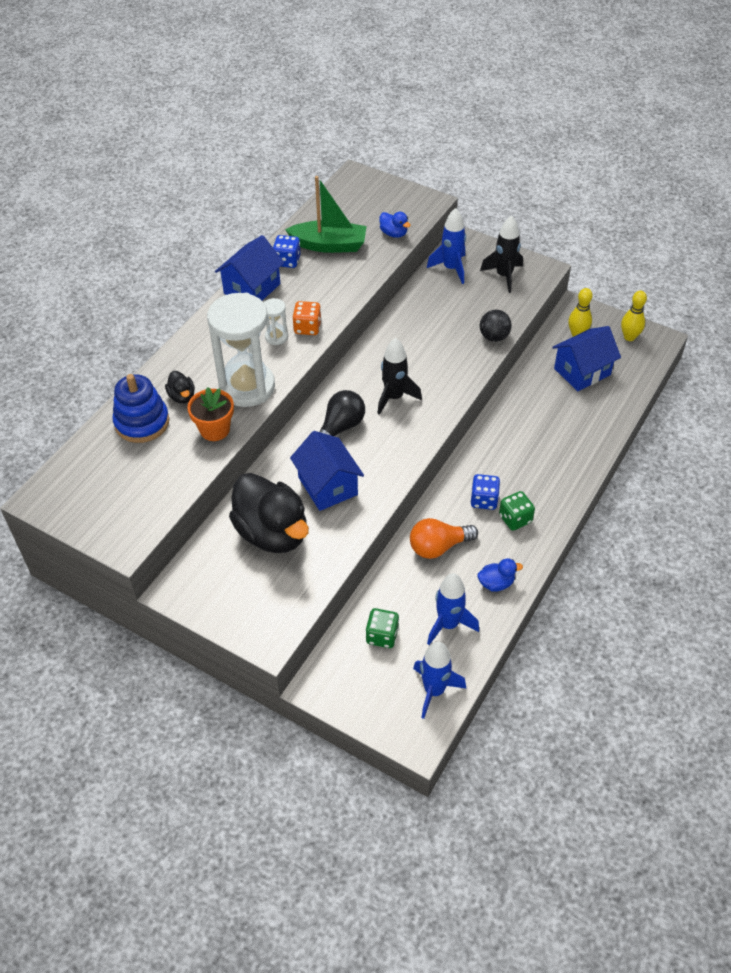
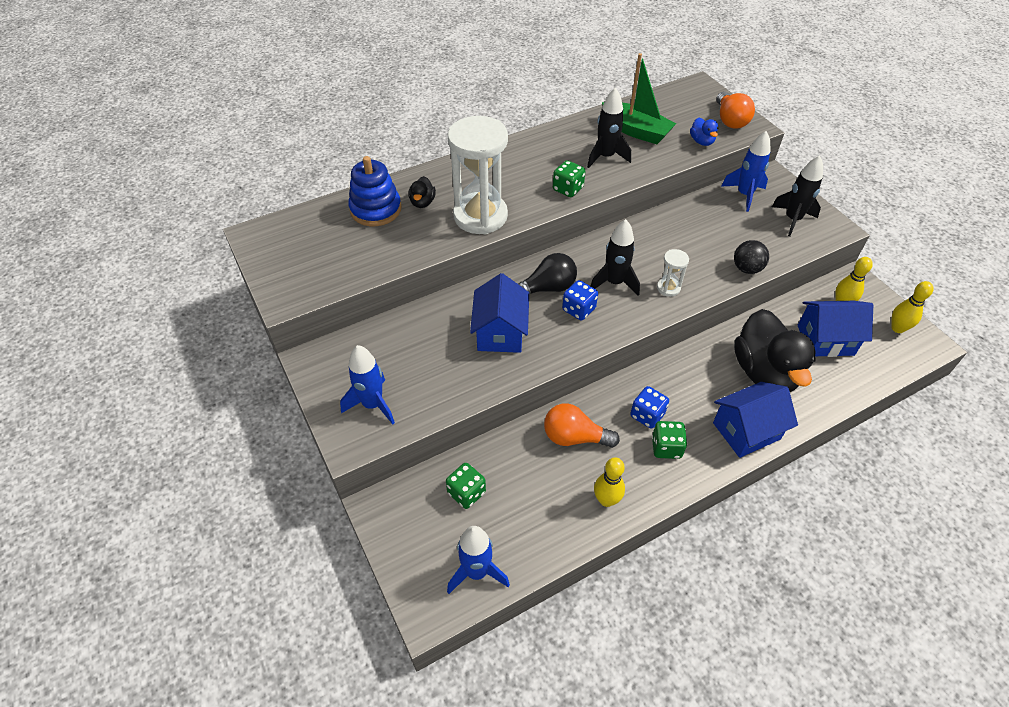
camera: 30 degrees right, 0 degrees up
orange flower pot [187,387,234,441] -> none
blue house [215,235,284,301] -> blue house moved to [713,382,798,458]
black duck [229,473,309,553] -> black duck moved to [734,309,816,392]
white hourglass [264,298,288,345] -> white hourglass moved to [657,249,689,297]
blue dice [273,235,301,268] -> blue dice moved to [562,280,598,321]
orange dice [293,301,321,335] -> green dice [553,160,585,197]
blue rocket [427,573,479,645] -> blue rocket moved to [340,345,395,425]
blue duck [478,558,523,592] -> yellow bowling pin [594,457,625,507]
none -> black rocket [587,88,631,168]
none -> orange light bulb [716,92,755,129]

